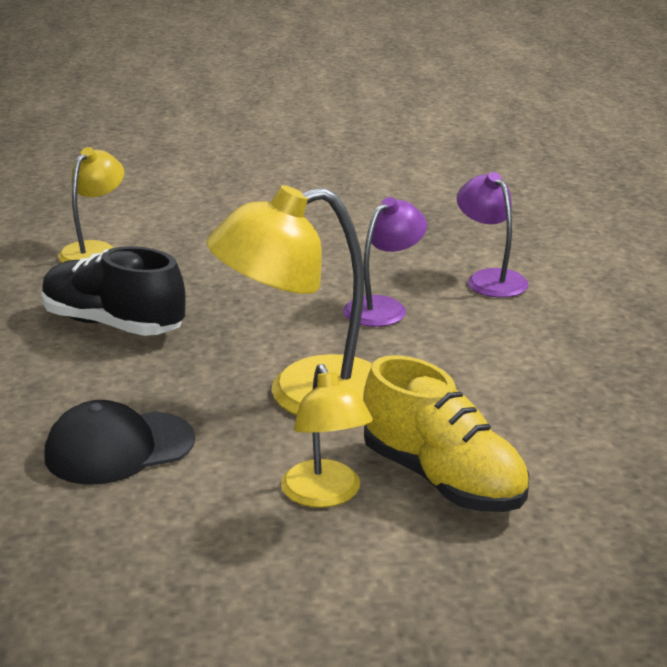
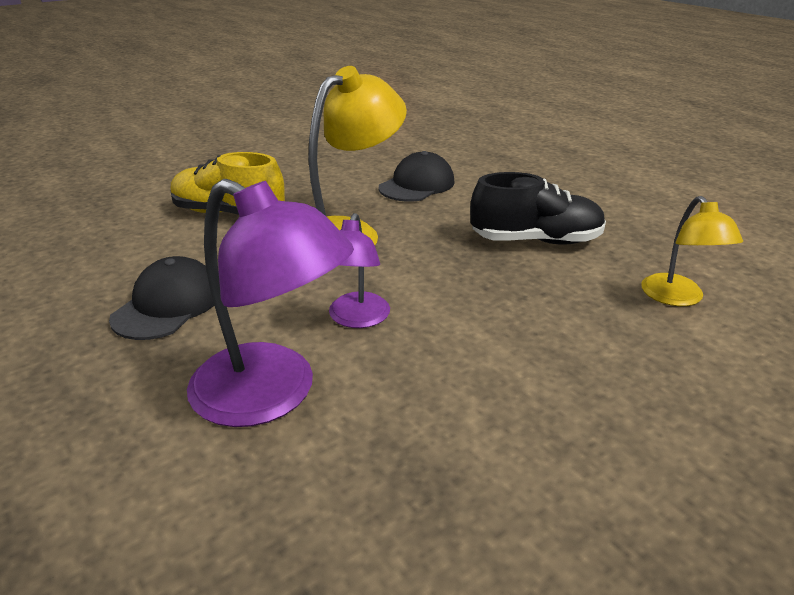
camera: 150 degrees right, 5 degrees up
yellow lamp [281,364,373,508] -> none
purple lamp [457,172,528,298] -> purple lamp [187,179,354,427], size x1.72
none -> black cap [109,256,214,340]

